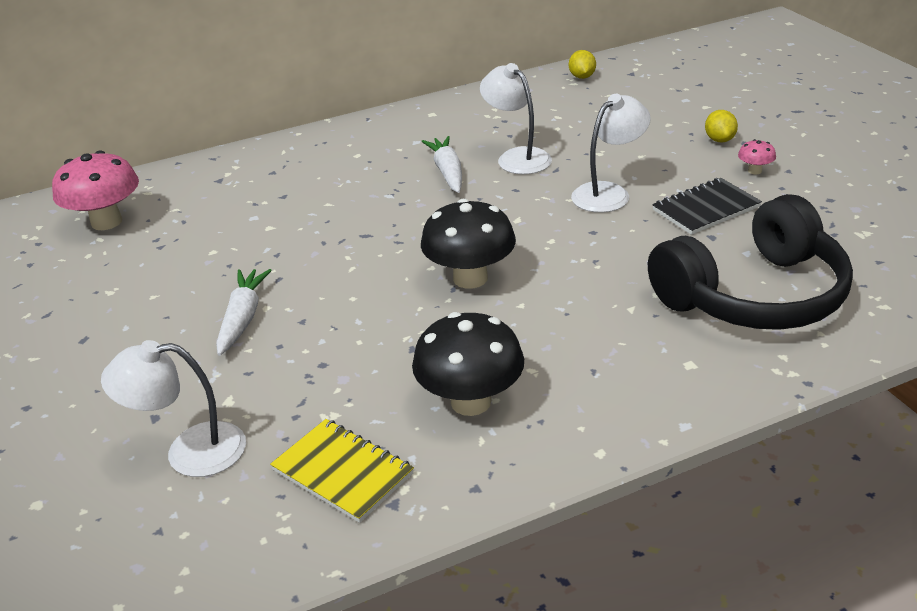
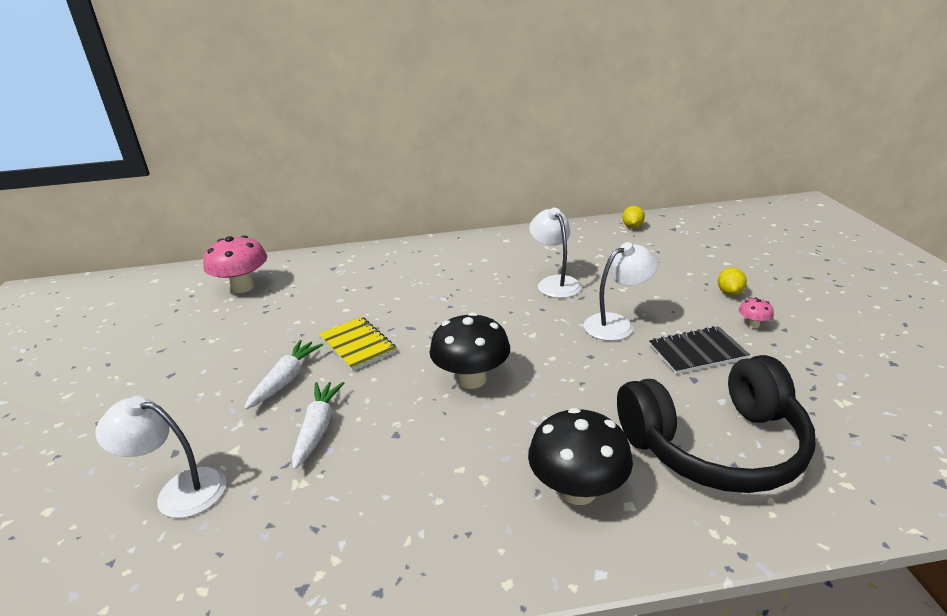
camera: 15 degrees right, 5 degrees down
yellow notebook [270,419,414,523] -> yellow notebook moved to [319,317,397,371]
black mushroom [412,312,524,416] -> black mushroom moved to [528,408,633,505]
white carrot [422,136,462,193] -> white carrot moved to [292,382,344,470]

